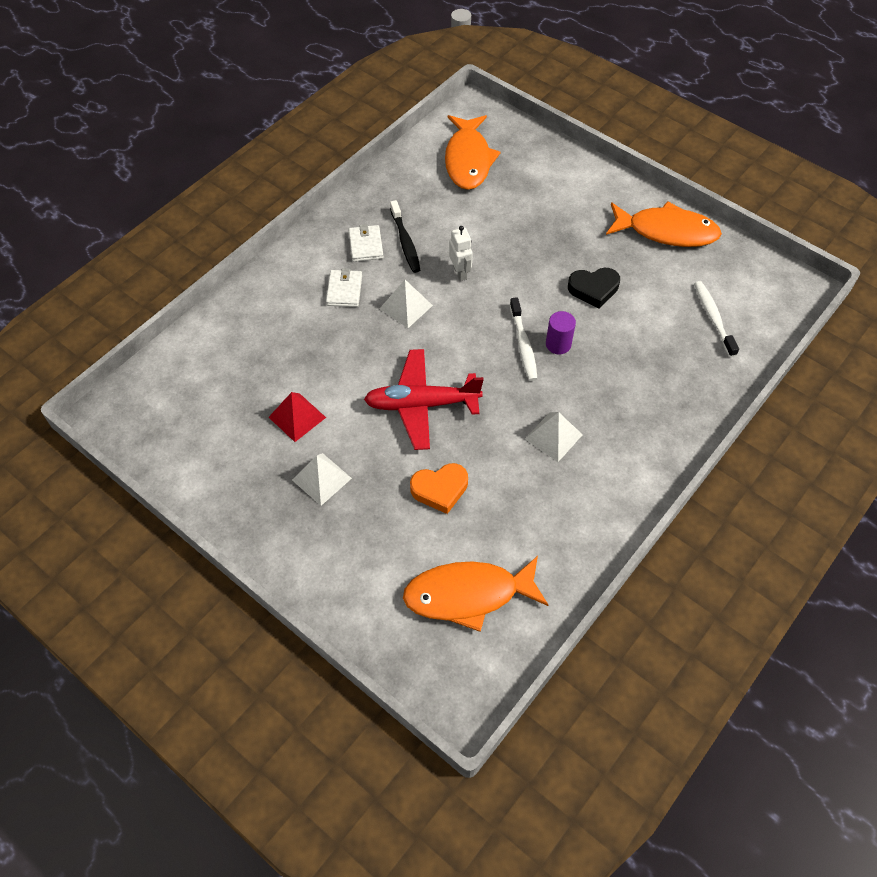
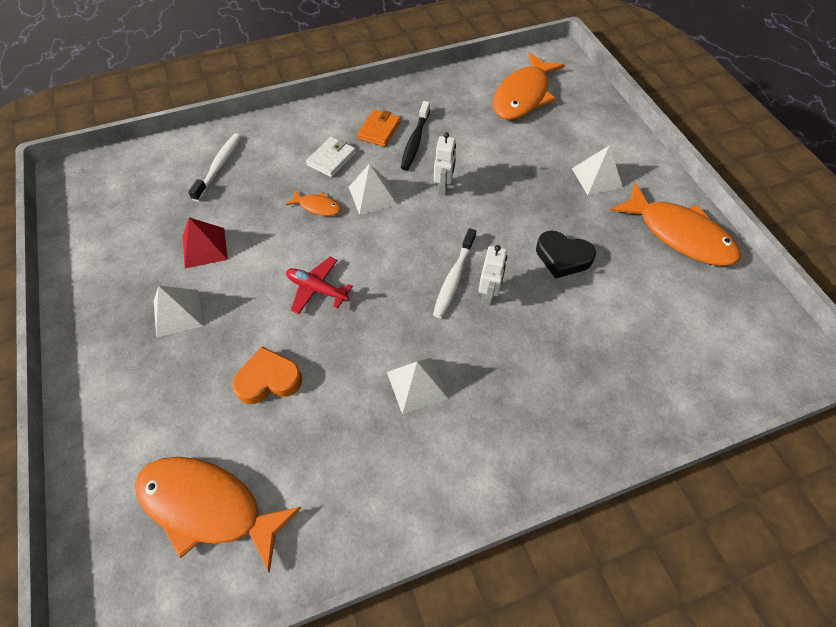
camera: 30 degrees right, 0 degrees up
white wallet [348,224,383,262] -> orange wallet [357,110,401,147]
red plane [364,349,484,450] -> red plane [286,257,353,314], size x0.57
orange heart [410,463,468,514] -> orange heart turned 150 degrees clockwise [232,347,302,404]
purple cylinder [546,311,576,354] -> white robot [479,245,507,305]
white toothbrush [694,281,739,357] -> white toothbrush moved to [188,133,241,202]
none -> orange fish [286,190,341,216]
none -> white pyramid [572,146,623,195]

